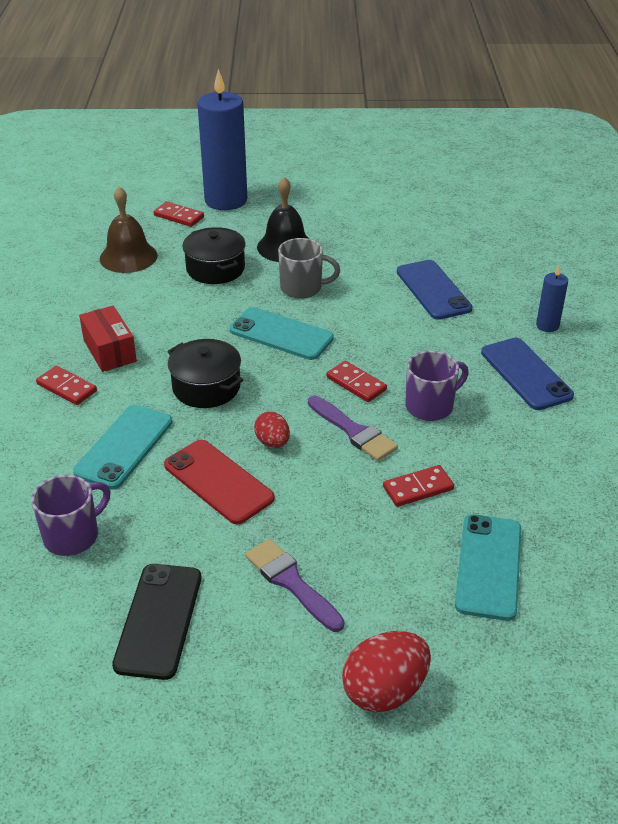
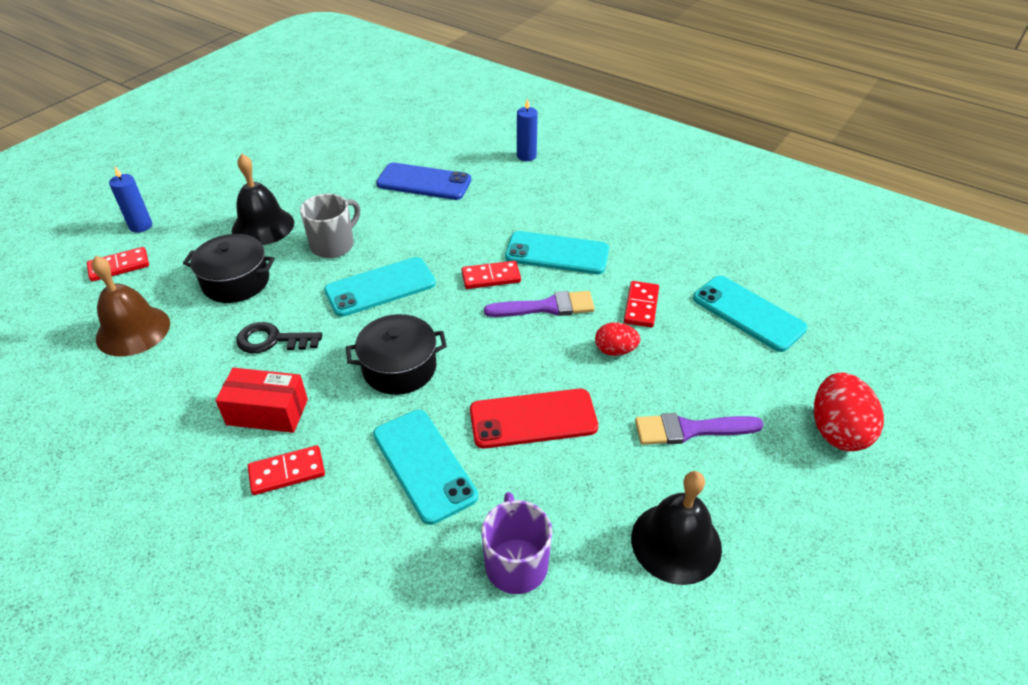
camera: 55 degrees left, 5 degrees up
black phone [112,564,201,680] -> black bell [631,471,722,585]
blue candle [197,69,247,210] -> blue candle [109,166,152,233], size x0.45
red egg [254,412,290,448] -> red egg moved to [595,322,640,356]
purple mug [405,351,469,421] -> turquoise phone [505,231,609,274]
blue phone [481,338,574,410] -> none
none -> black key [236,322,322,353]

